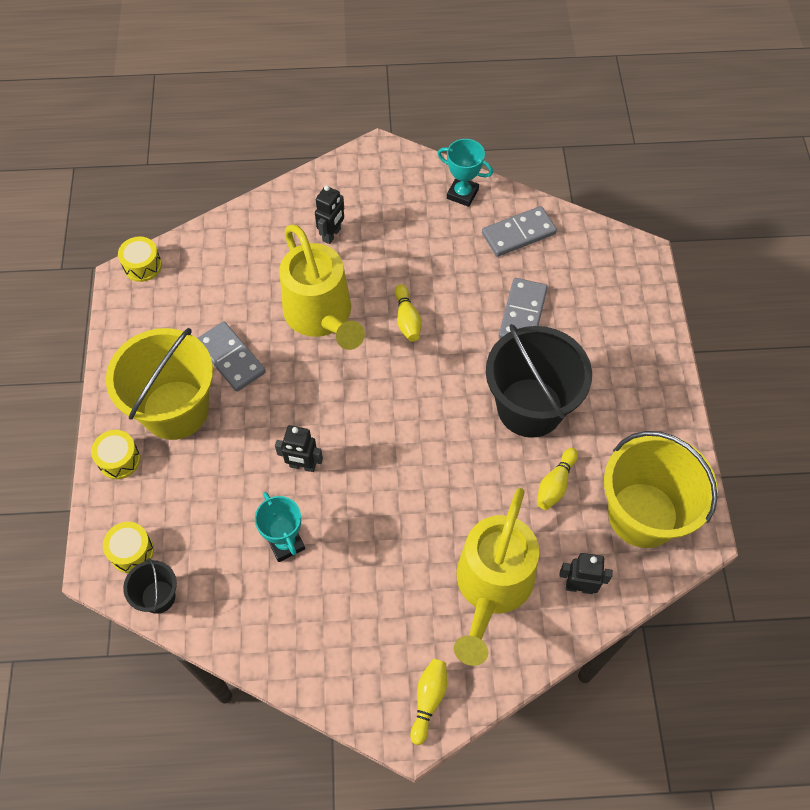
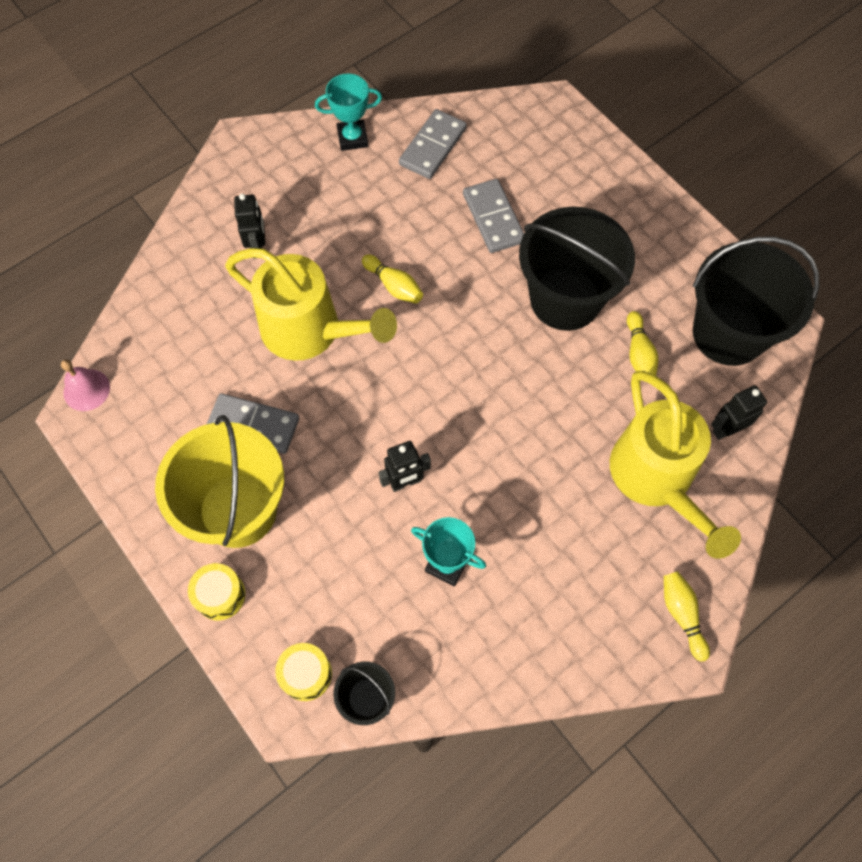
camera: 35 degrees left, 5 degrees up
yellow drum [118,237,162,282] -> pink bell [61,360,110,411]
yellow bucket [604,431,718,548] -> black bucket [693,237,820,366]

